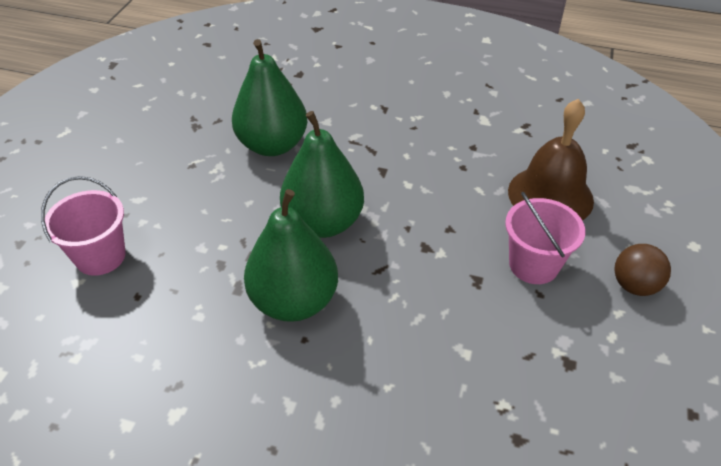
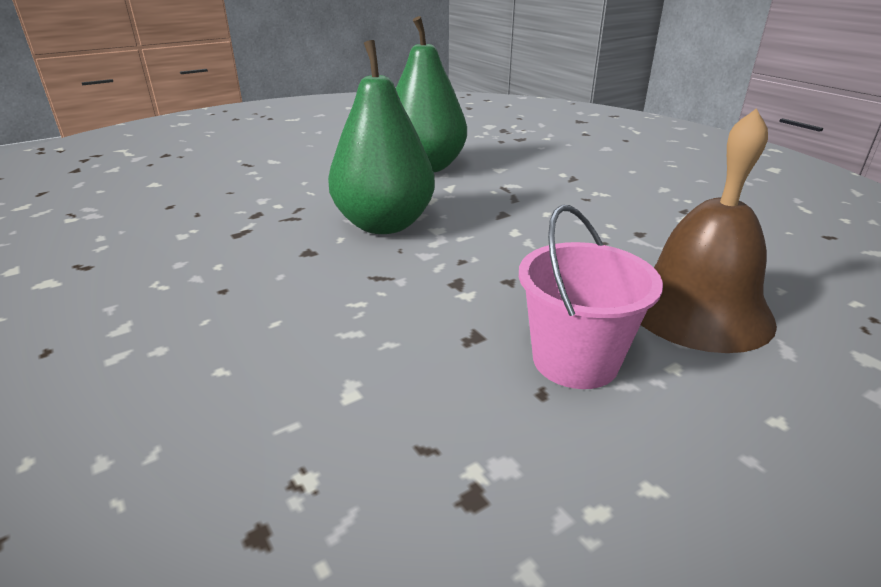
camera: 40 degrees right, 15 degrees down
pink bucket [41,176,125,276] -> none
green pear [244,189,338,322] -> none
brown ball [615,244,671,296] -> none

